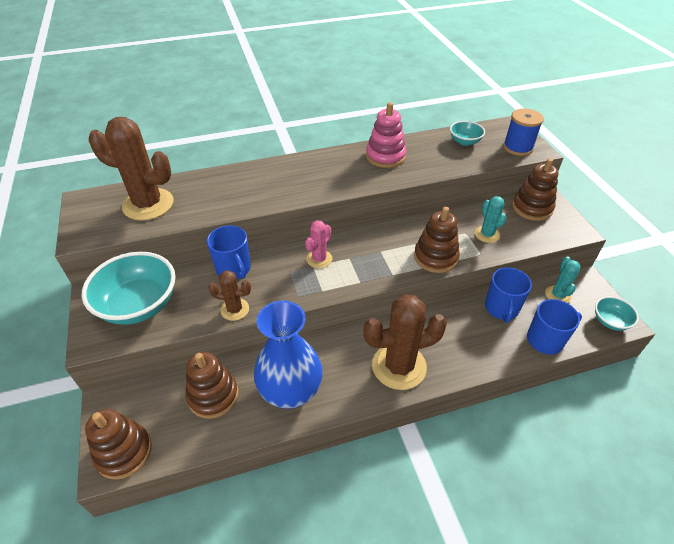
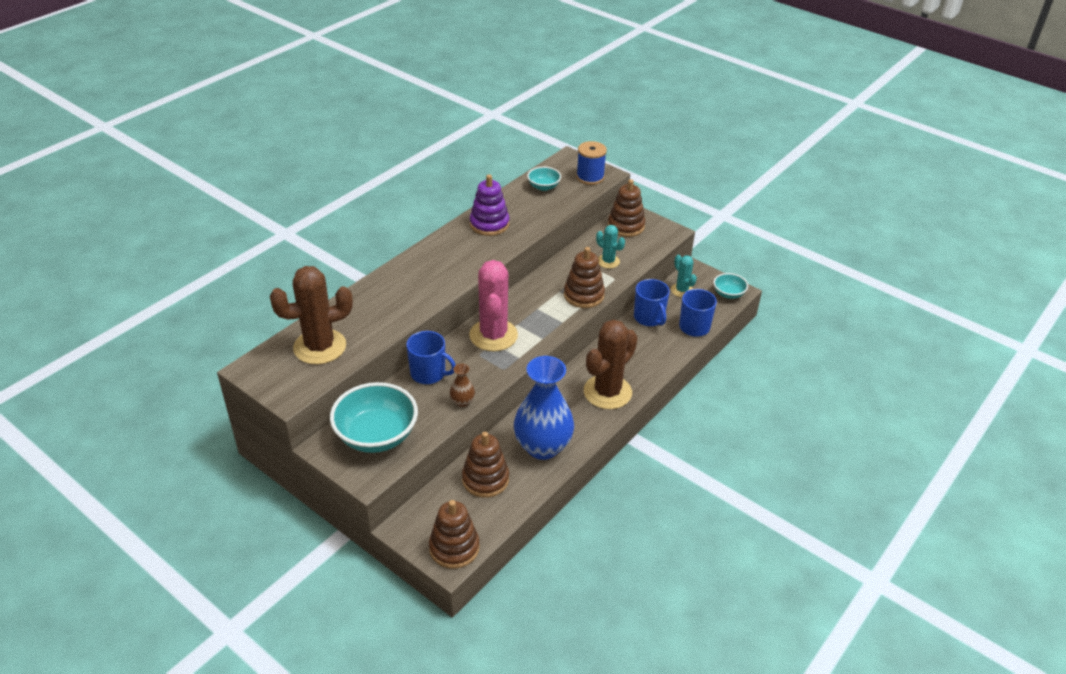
camera: 35 degrees left, 5 degrees down
brown cactus [208,270,251,321] -> brown vase [450,364,475,407]
pink cactus [305,220,332,268] -> pink cactus [469,260,518,351], size x1.92
pink stacking toy [366,102,406,168] -> purple stacking toy [470,174,509,236]

